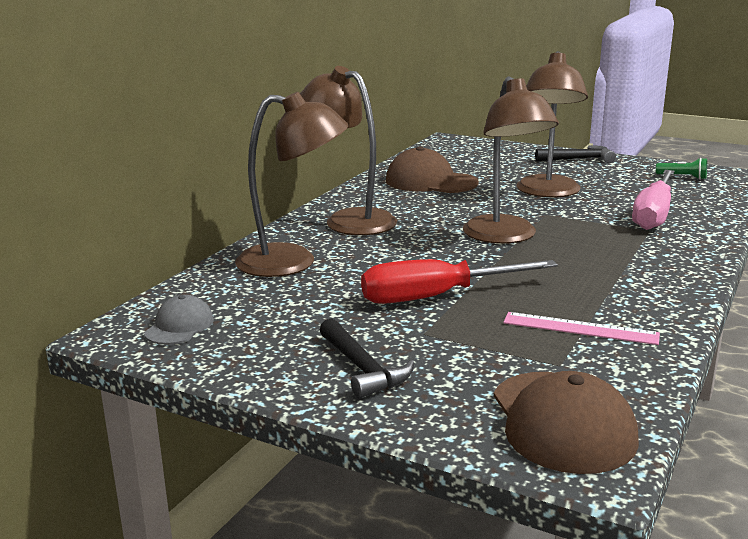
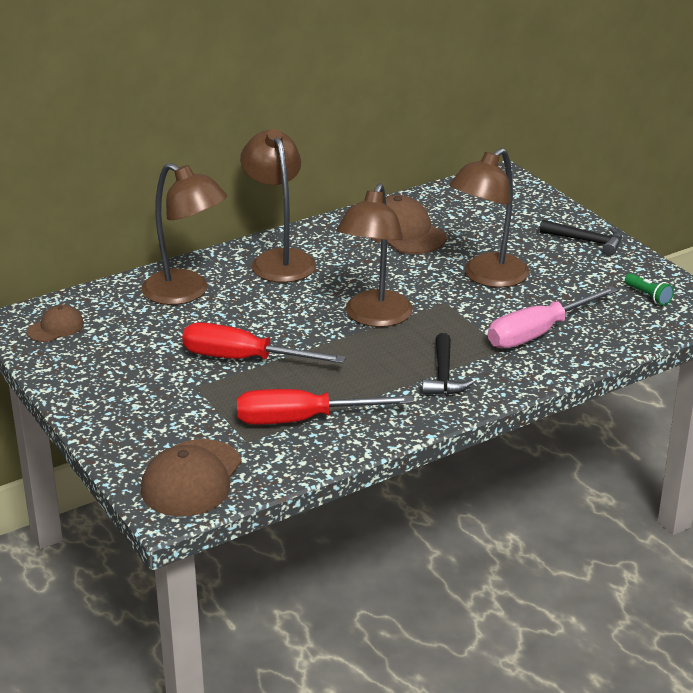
camera: 30 degrees right, 10 degrees up
grey cap [144,295,214,345] -> brown cap [27,305,84,342]
black hammer [320,318,414,399] -> black hammer moved to [422,333,474,395]
pink ruler [503,312,660,345] -> red screwdriver [237,389,414,425]

